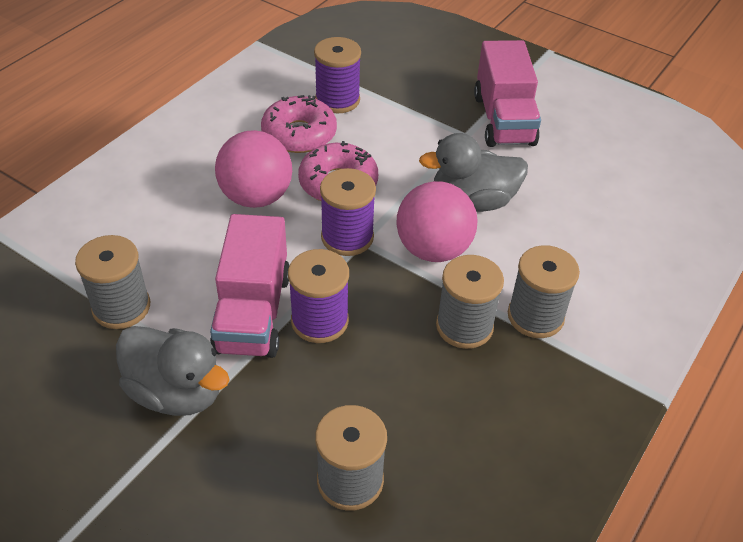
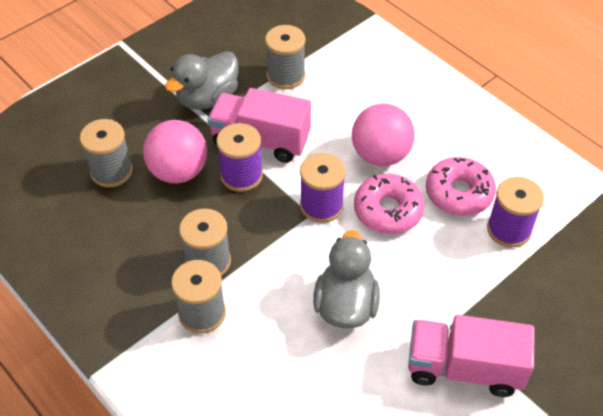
camera: 105 degrees right, 5 degrees up
pink ball [396,181,478,262] -> pink ball moved to [143,120,207,183]

